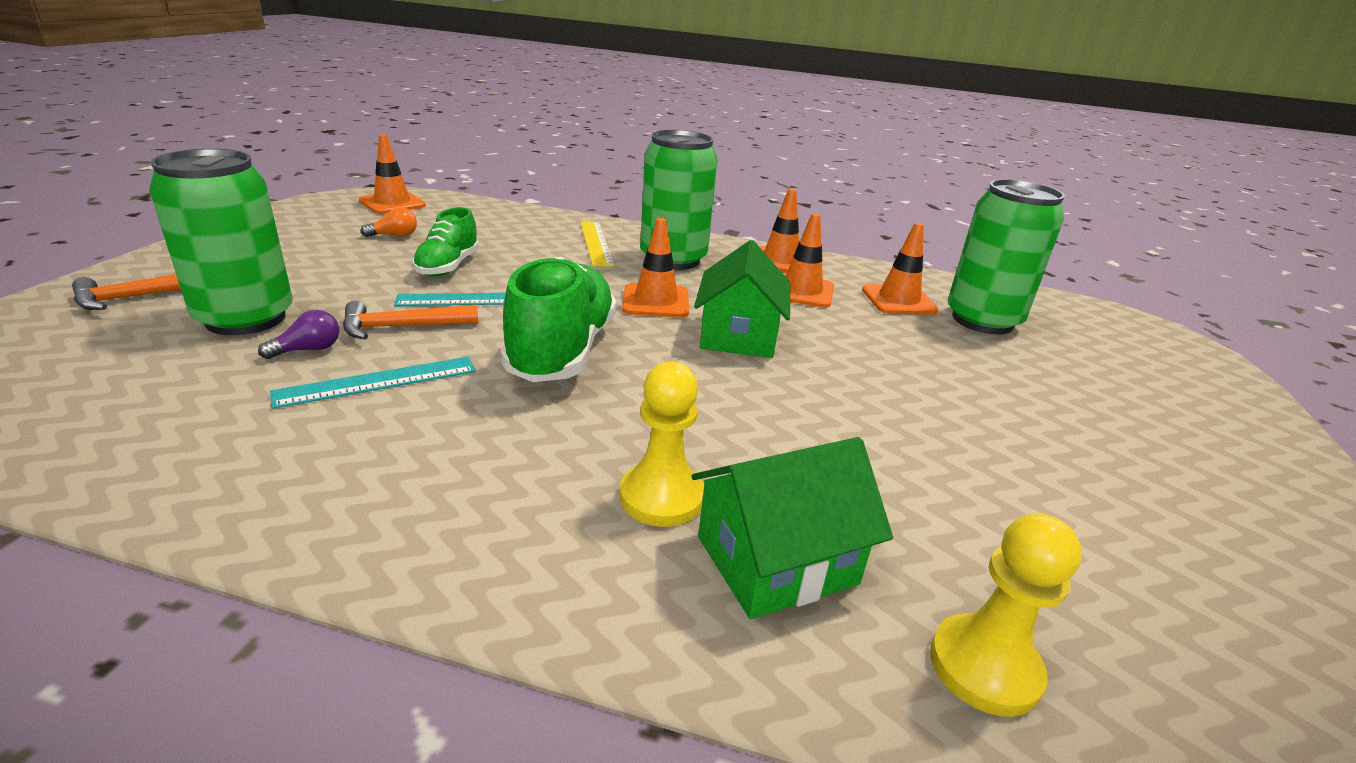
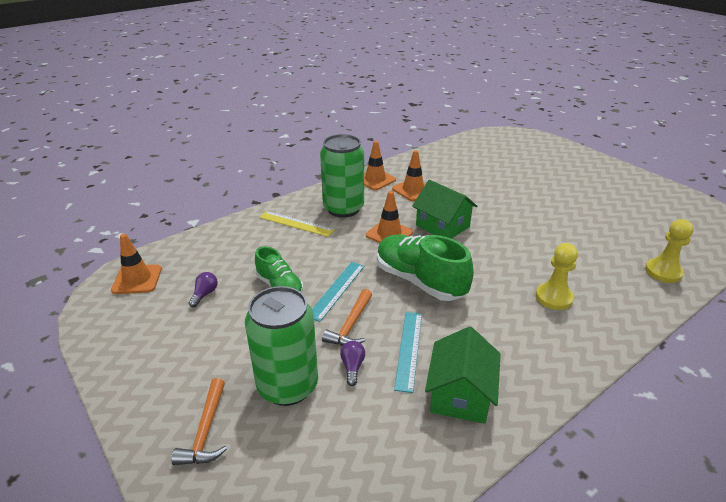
camera: 50 degrees left, 5 degrees up
orange light bulb [361,207,417,237] -> purple light bulb [189,272,218,307]
green house [692,437,893,619] -> green house moved to [425,326,501,423]
orange traffic cone [862,223,938,314] -> none
green can [948,179,1065,334] -> none

